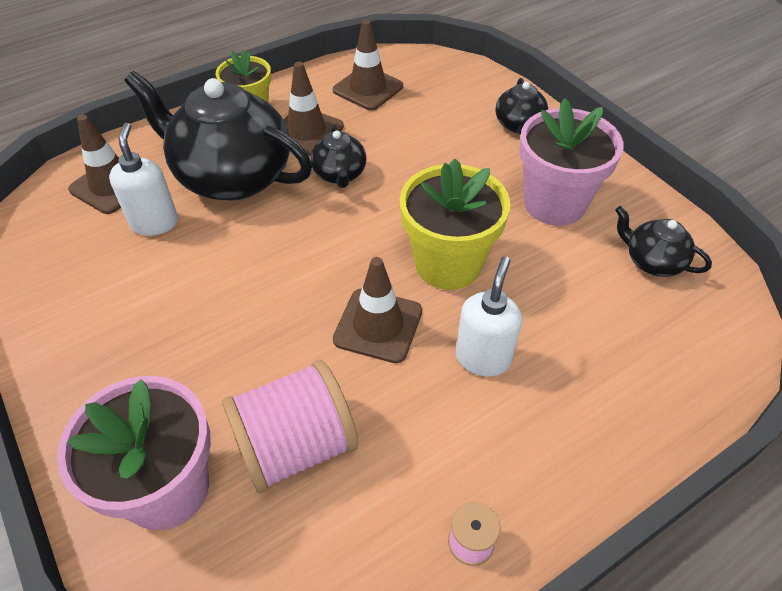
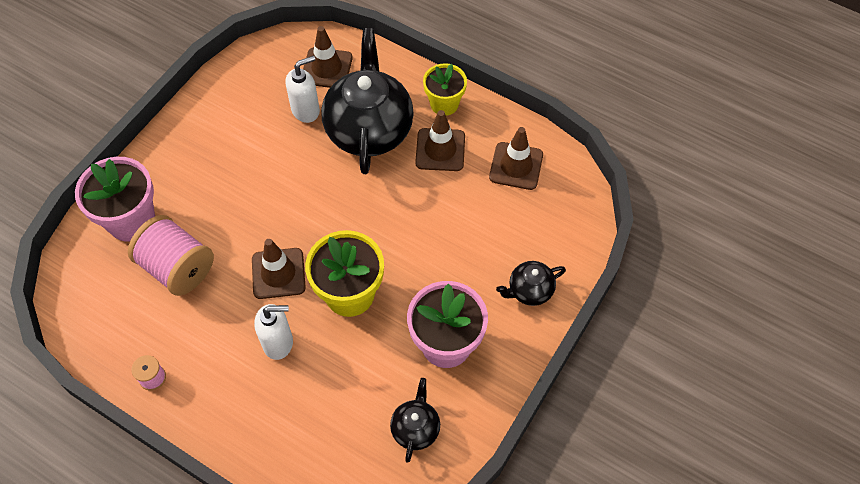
camera: 65 degrees right, 10 degrees up
black teapot [311,124,366,188] -> none

